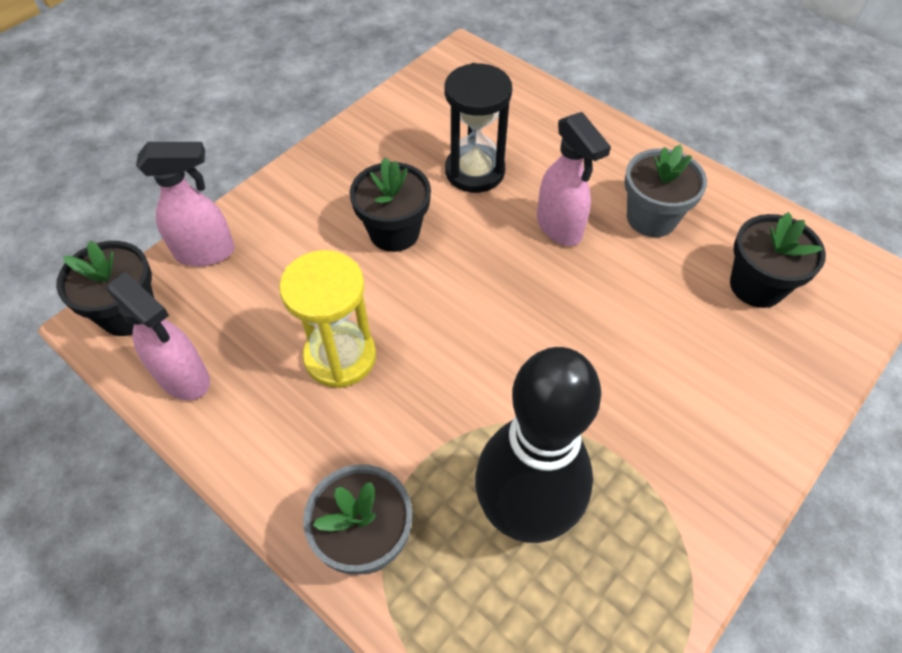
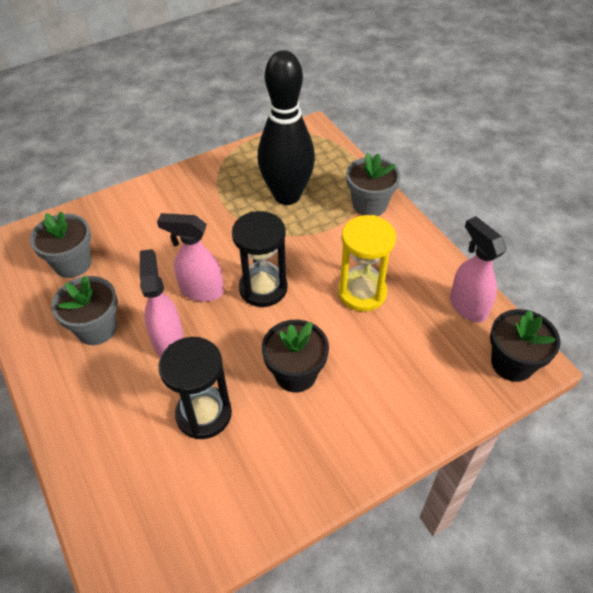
camera: 160 degrees left, 5 degrees down
pink spray bottle [136,142,235,266] -> pink spray bottle moved to [157,213,224,302]
black flower pot [730,212,826,308] -> grey flower pot [30,211,91,278]
none -> black hourglass [232,211,287,307]

